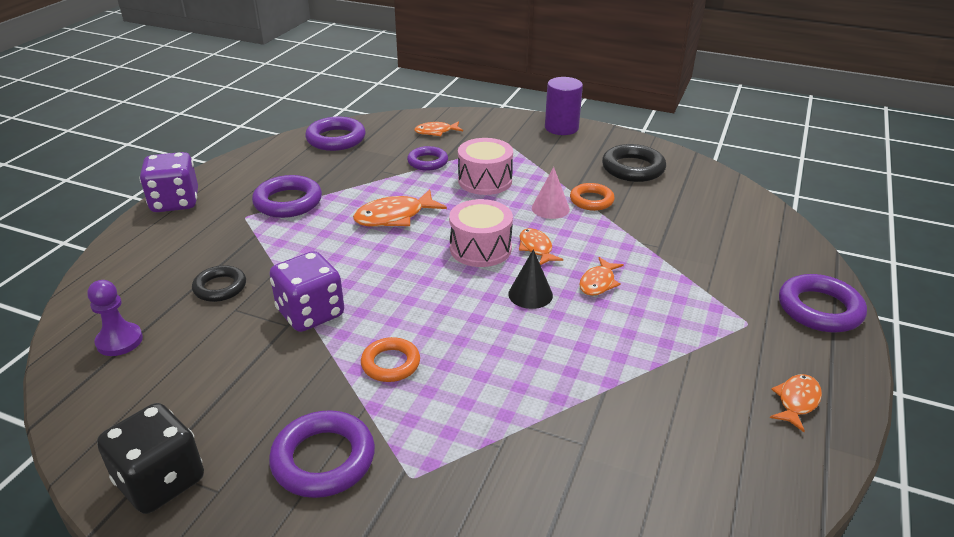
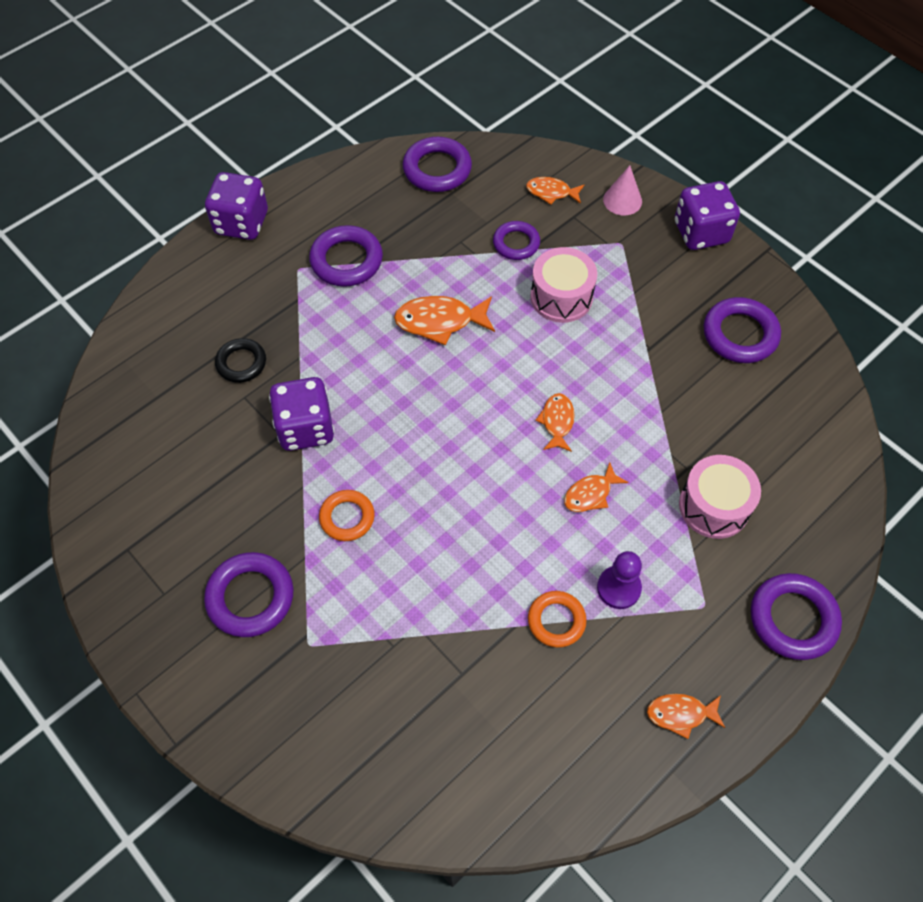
camera: 25 degrees right, 25 degrees up
purple pawn [87,280,143,356] -> purple pawn moved to [597,551,642,609]
black dice [97,403,204,514] -> none
pink drum [449,199,513,267] -> pink drum moved to [679,455,761,539]
black cone [508,249,553,309] -> none
pink cone [532,167,570,219] -> pink cone moved to [603,165,642,215]
purple cylinder [545,77,583,135] -> purple dice [675,181,740,250]
orange ring [570,183,615,211] -> orange ring moved to [528,591,587,648]
black ring [602,144,666,182] -> purple ring [704,297,781,363]
orange fish [770,374,822,432] -> orange fish turned 150 degrees counterclockwise [647,694,725,739]

